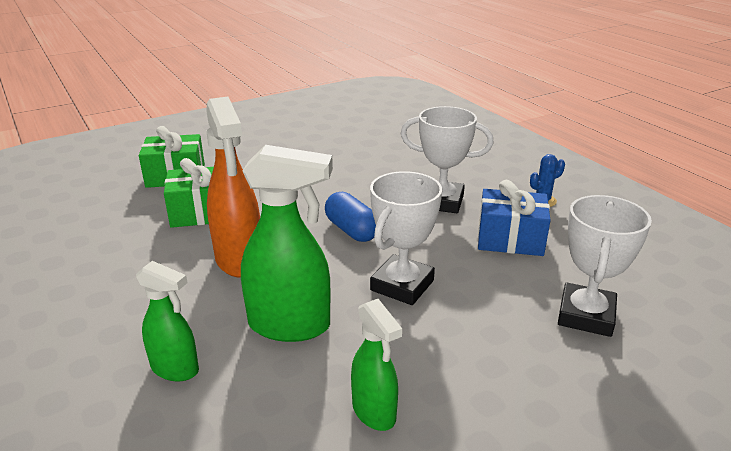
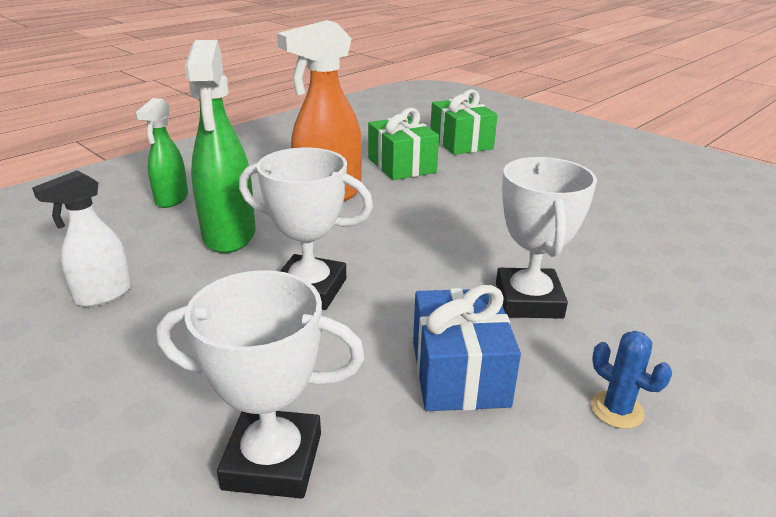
camera: 75 degrees right, 0 degrees up
blue capsule [325,192,376,242] -> none
green spray bottle [351,299,402,431] -> white spray bottle [32,170,132,307]

